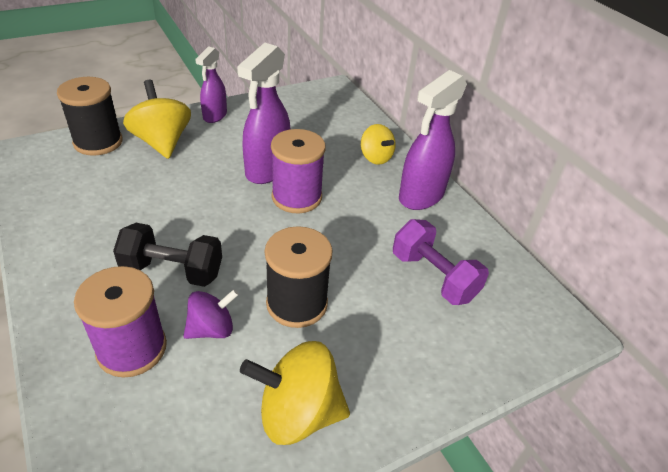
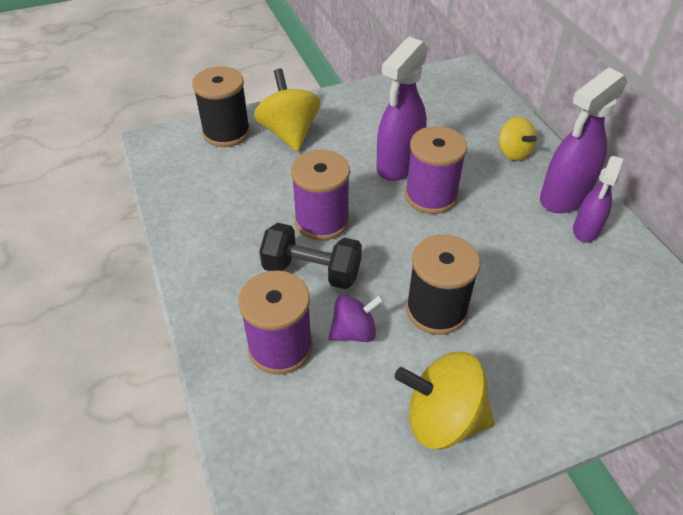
camera: 10 degrees right, 5 degrees up
purple spray bottle [195,46,227,123] -> purple spray bottle moved to [573,156,623,243]
purple dumbbell [393,219,489,305] -> none
none -> purple spool [291,150,350,241]

